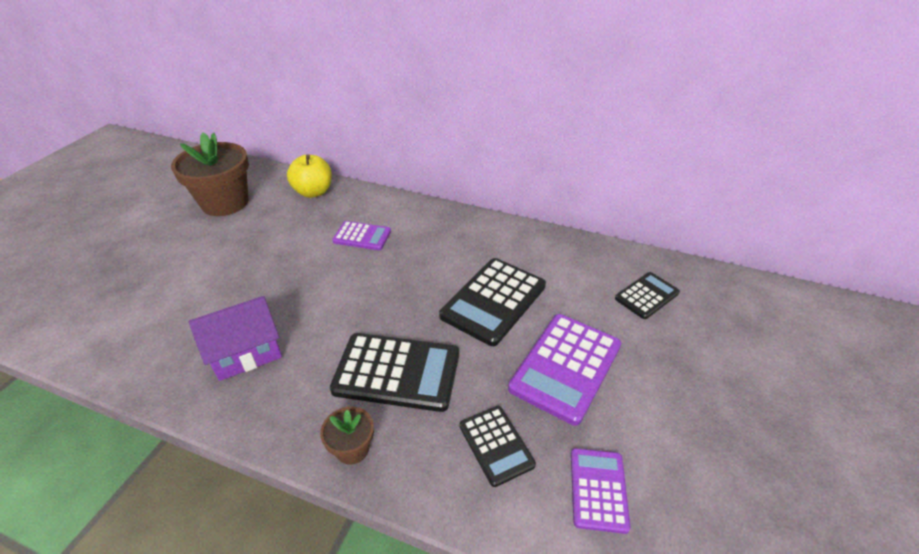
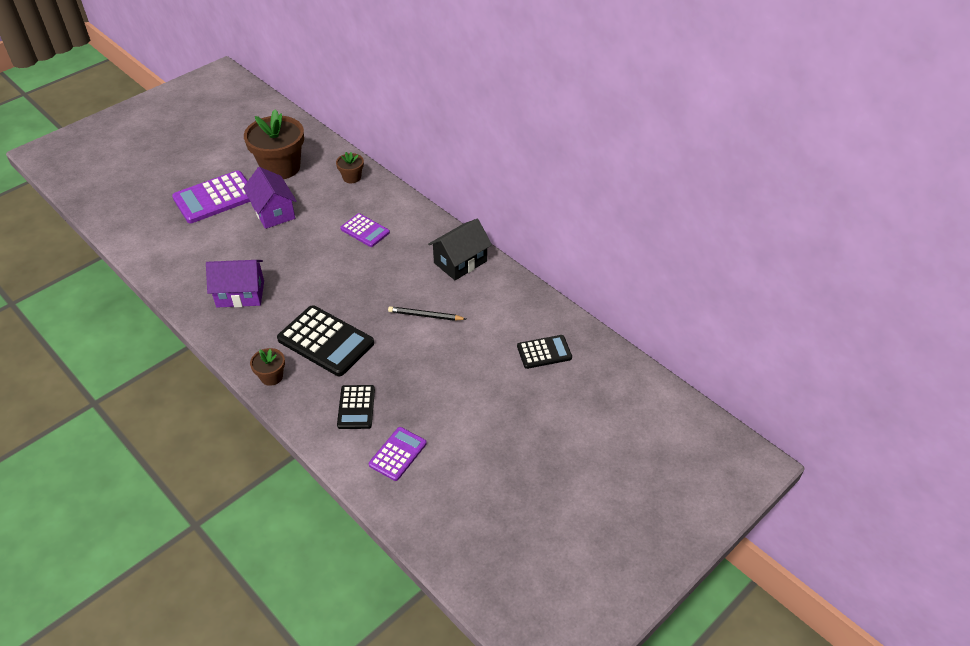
camera: 25 degrees right, 5 degrees up
yellow apple [287,154,332,198] -> brown flower pot [336,152,364,183]
black calculator [439,258,546,346] -> black pencil [388,306,466,321]
purple calculator [508,314,621,426] -> purple calculator moved to [172,170,250,223]
none -> purple house [243,167,297,229]
none -> black house [428,219,492,280]

